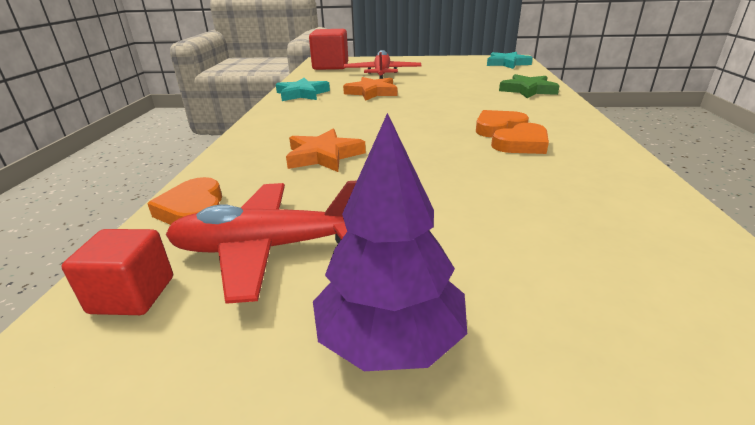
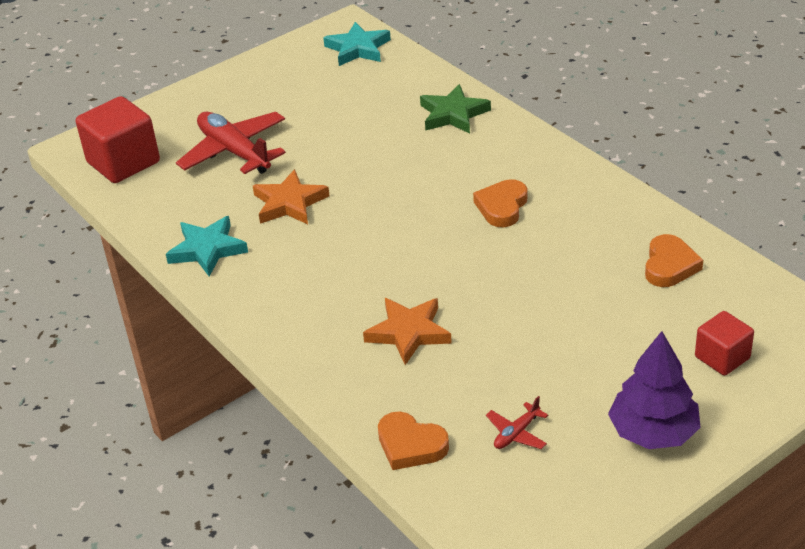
camera: 40 degrees left, 10 degrees up
red cube [62,229,173,315] -> red cube moved to [695,311,754,376]
red plane [166,181,357,304] -> red plane [486,396,548,449], size x0.45
orange heart [491,123,549,154] -> orange heart moved to [645,234,703,287]

